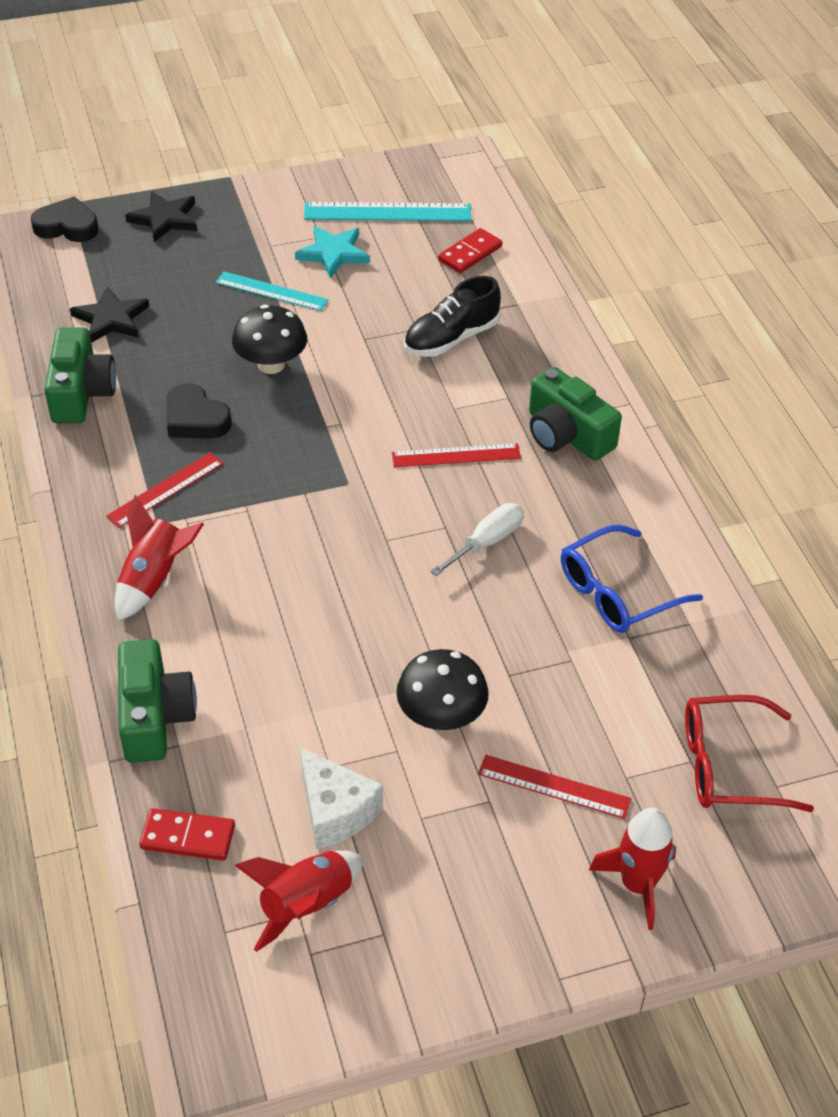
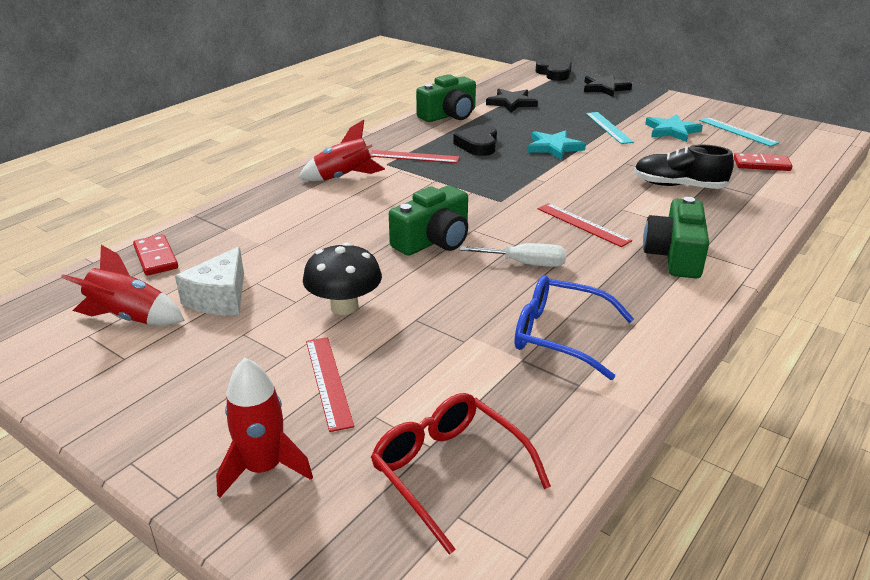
camera: 55 degrees right, 15 degrees down
green camera [118,639,197,763] -> green camera moved to [389,185,468,256]
black mushroom [232,305,307,374] -> turquoise star [527,130,586,160]
turquoise ruler [304,202,471,221] -> turquoise ruler [699,117,779,147], size x0.66

